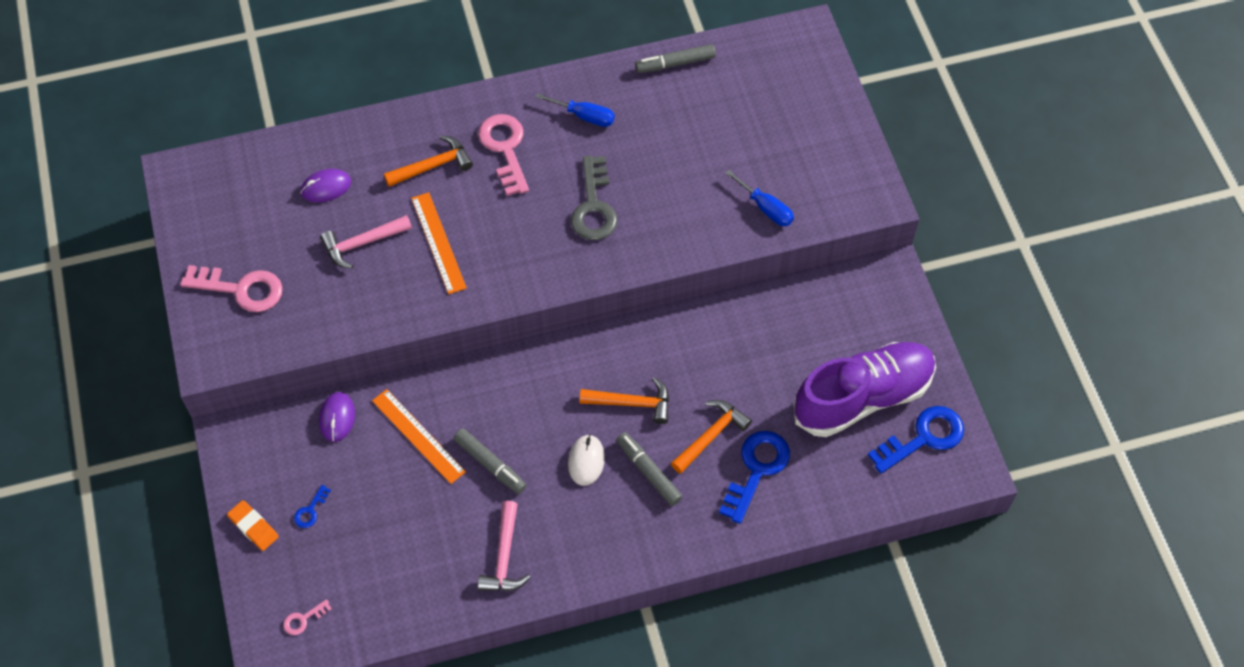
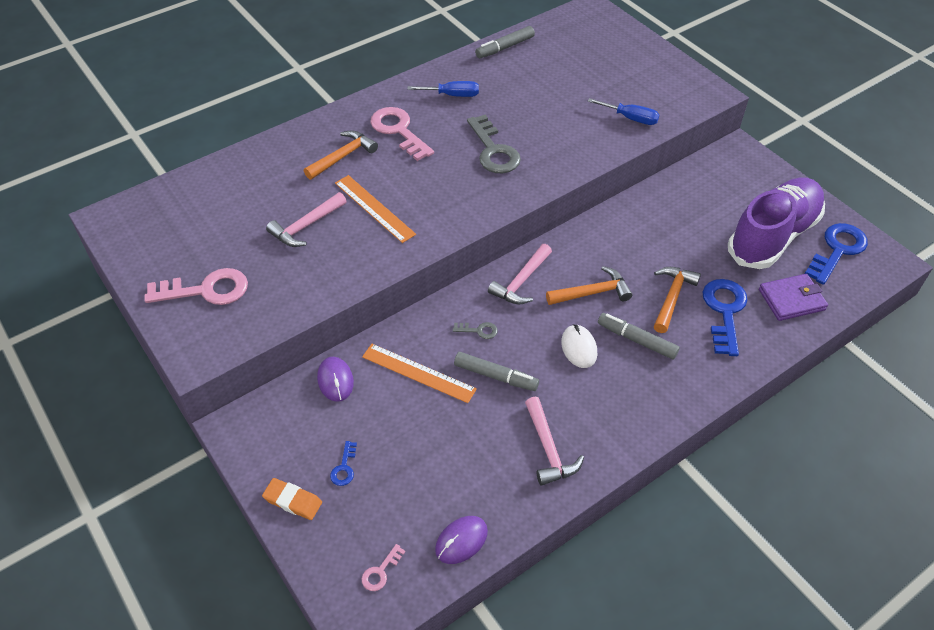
camera: 20 degrees left, 10 degrees down
purple mouse [301,169,351,202] -> purple mouse moved to [435,516,488,564]
none -> grey key [453,322,498,339]
none -> pink hammer [488,244,552,304]
none -> purple wallet [759,274,828,321]

